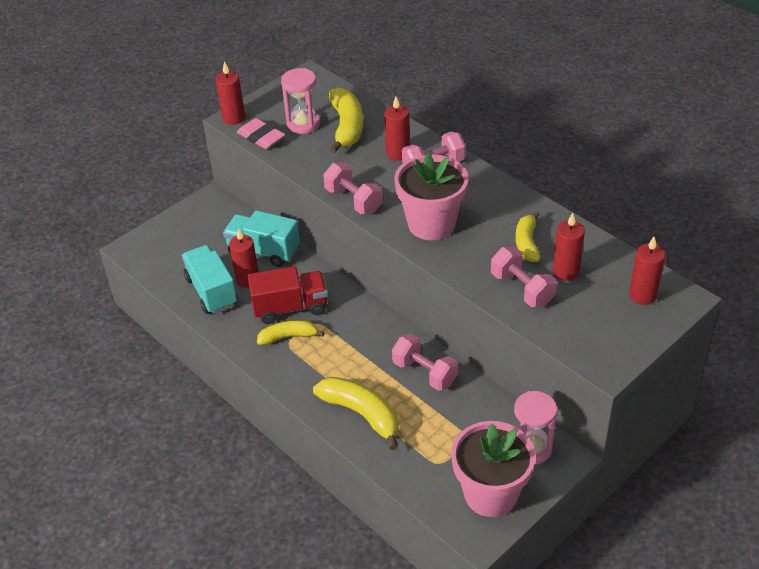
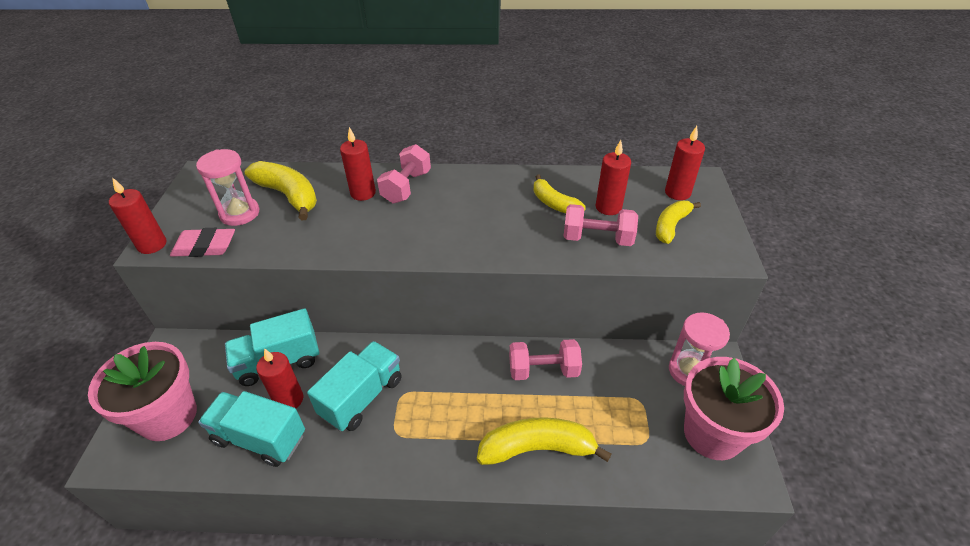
camera: 45 degrees left, 0 degrees up
red truck [248,266,328,324] -> turquoise truck [307,341,402,431]
yellow banana [257,320,325,345] -> yellow banana moved to [656,201,701,244]
pink dumbbell [323,163,383,214] -> none
pink flower pot [394,152,469,240] -> pink flower pot moved to [88,342,197,441]

